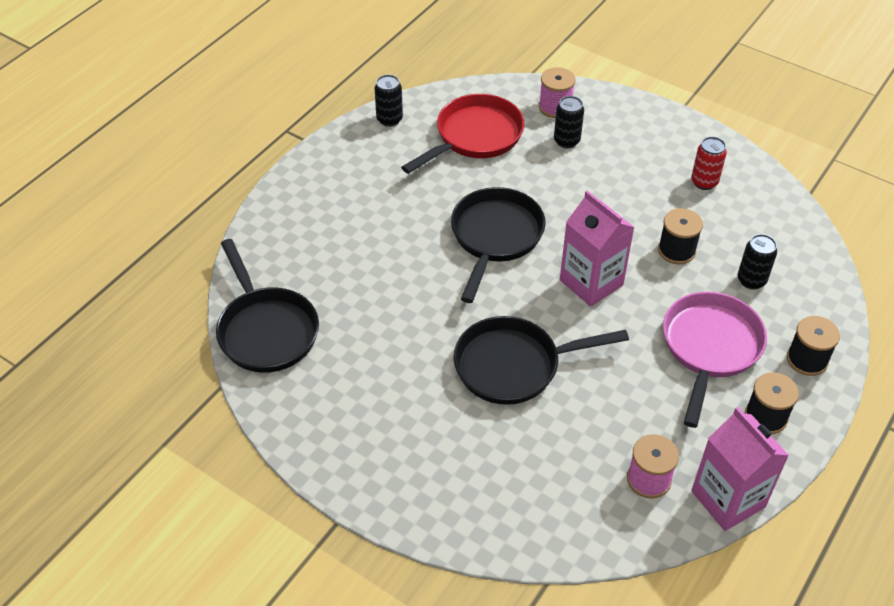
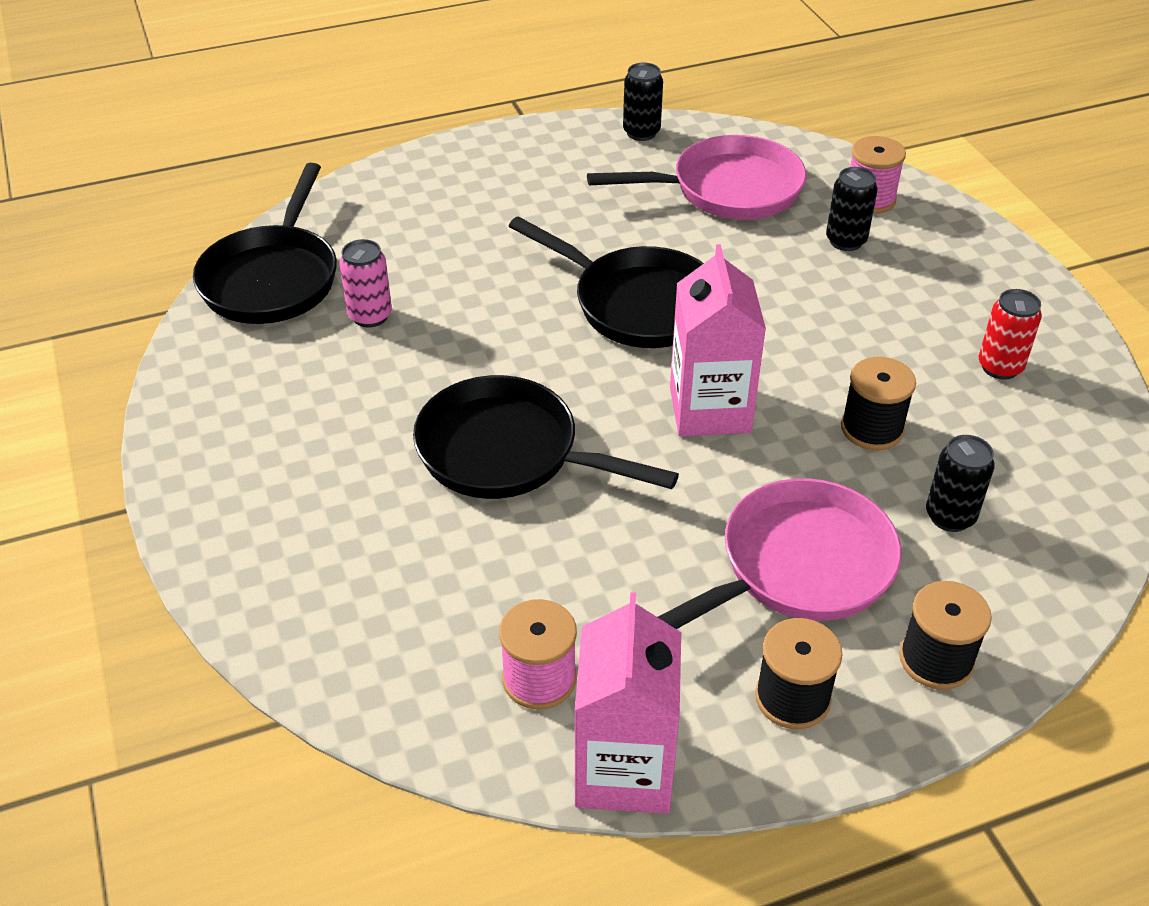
camera: 35 degrees right, 5 degrees down
red pan [401,94,524,174] -> pink pan [587,135,807,220]
black pan [451,187,546,303] -> black pan turned 75 degrees clockwise [509,216,704,348]
none -> pink can [340,239,392,328]

